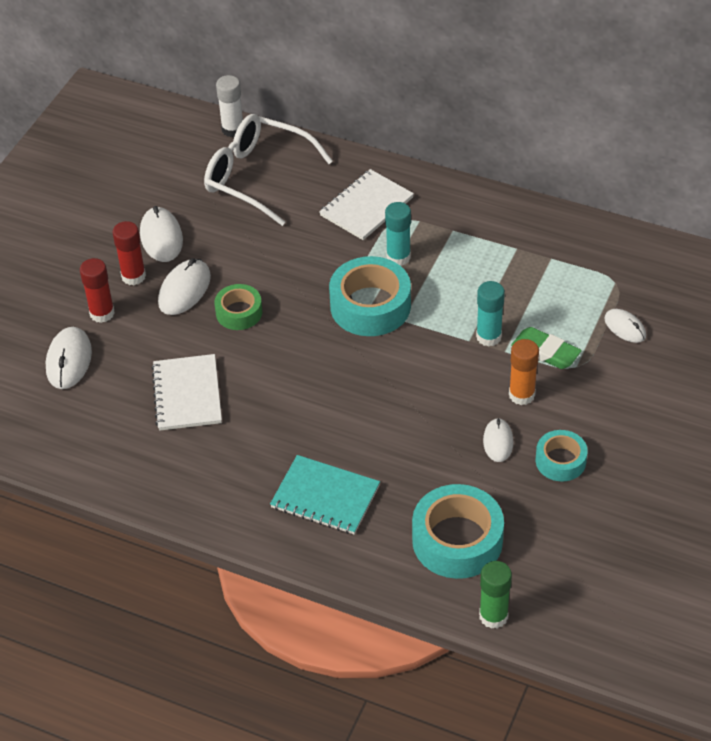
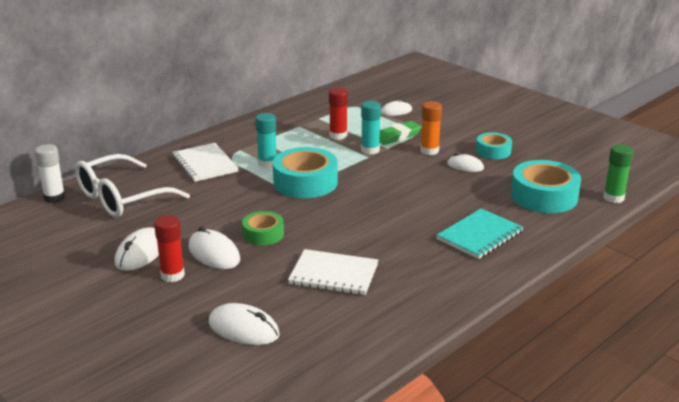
camera: 70 degrees left, 20 degrees down
red glue stick [80,258,115,323] -> red glue stick moved to [329,88,348,140]
white mouse [140,206,183,262] -> white mouse turned 75 degrees counterclockwise [115,227,159,271]

